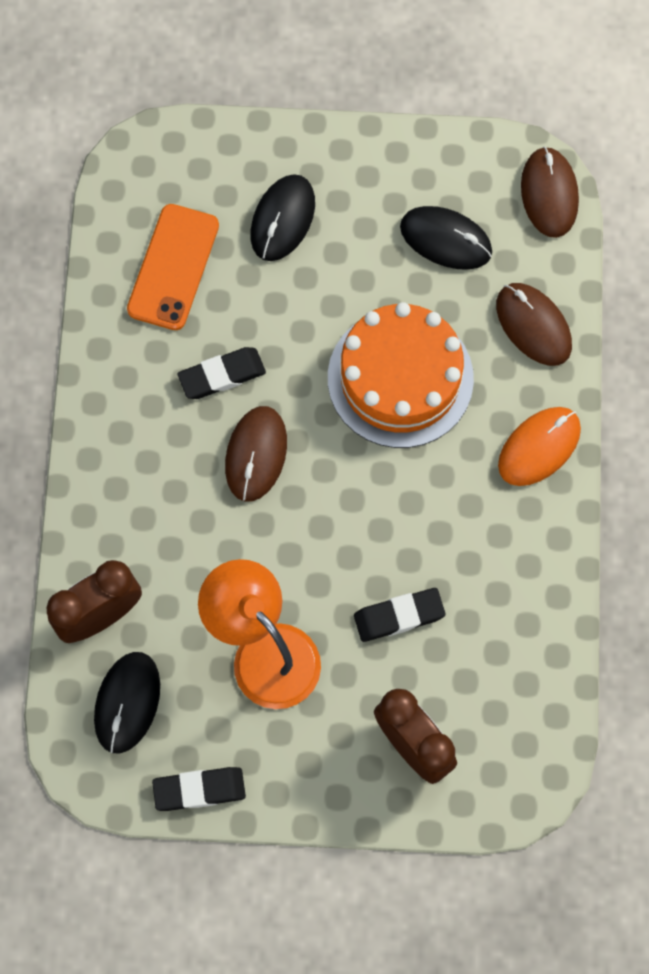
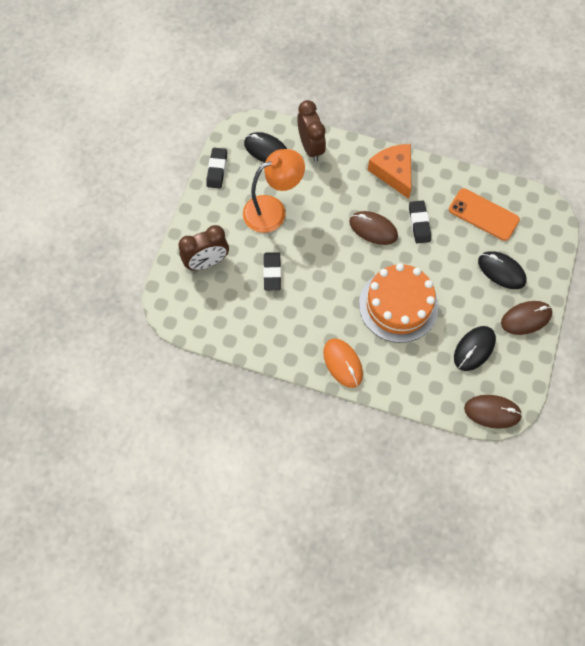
camera: 105 degrees right, 5 degrees down
brown mouse [496,283,572,366] -> brown mouse moved to [501,301,552,335]
none -> orange cheese [368,144,412,199]

